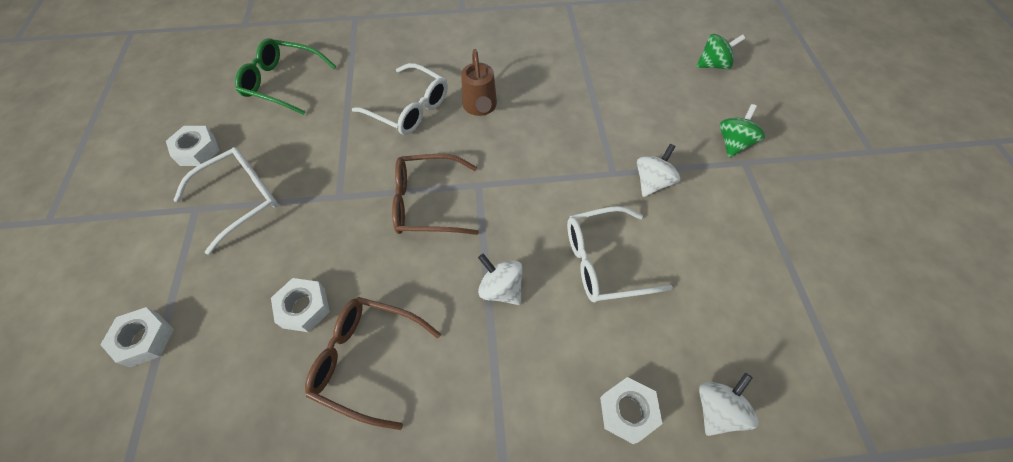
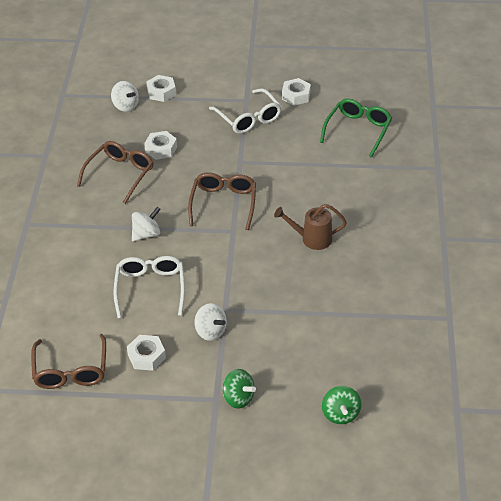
camera: 100 degrees right, 15 degrees down
white glasses [352,63,448,135] -> none
white nut [600,377,662,444] -> white nut moved to [127,335,166,371]
white spinning top [699,373,759,436] -> white spinning top moved to [111,81,139,112]
none -> brown glasses [31,334,106,389]

